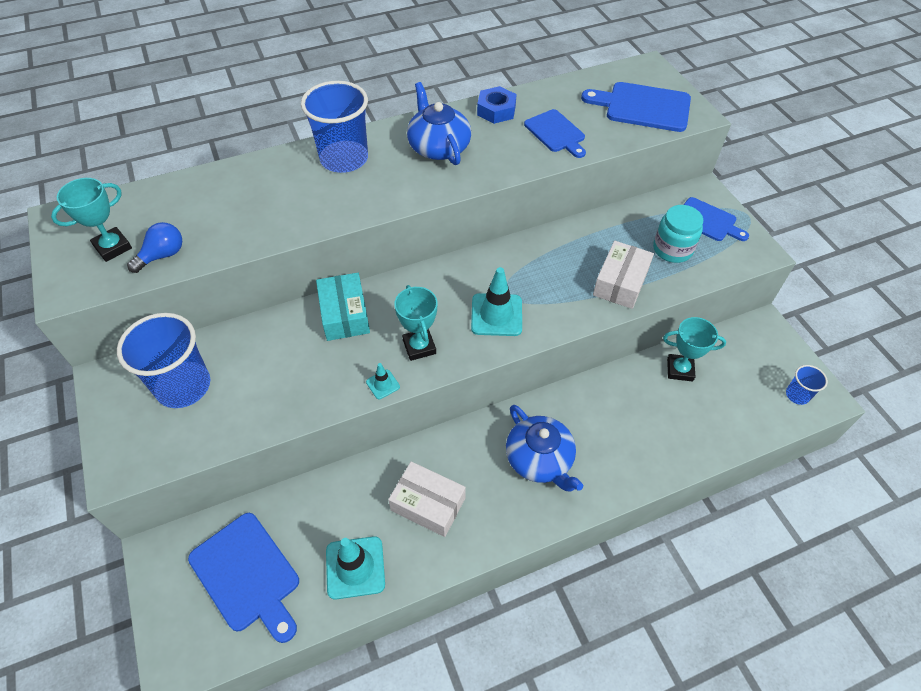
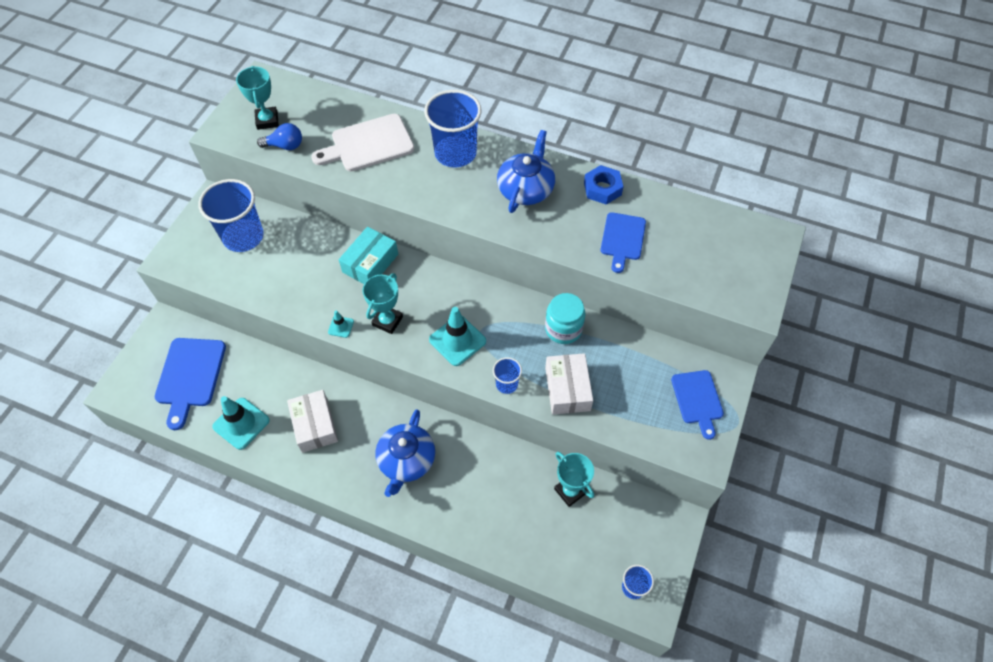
camera: 45 degrees right, 5 degrees up
turquoise trophy [51,178,132,262] -> turquoise trophy turned 75 degrees clockwise [236,66,279,130]
blue cutting board [581,82,691,132] -> none
white box [593,241,654,309] -> white box turned 75 degrees counterclockwise [545,353,593,415]
turquoise jar [653,205,703,263] -> turquoise jar moved to [545,293,585,344]
none -> white cutting board [311,114,414,171]
none -> blue cup [493,357,522,394]

